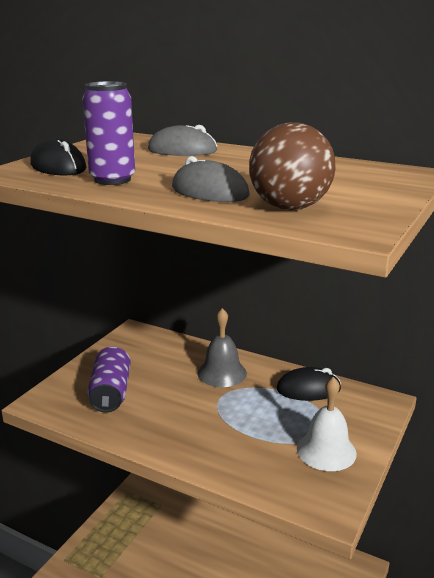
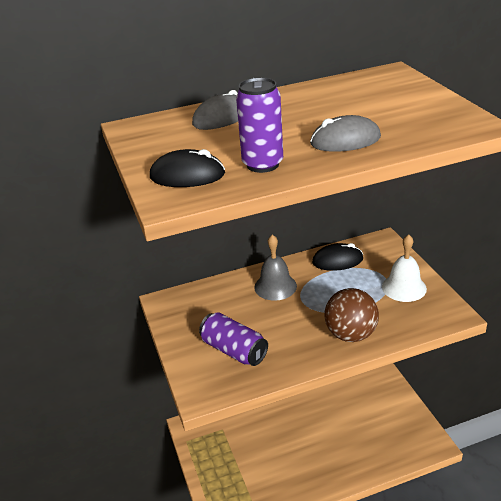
camera: 45 degrees left, 10 degrees up
brown ball [249,122,336,210] -> brown ball moved to [324,288,379,342]
black mouse [276,367,341,401] -> black mouse turned 45 degrees clockwise [312,243,363,271]

